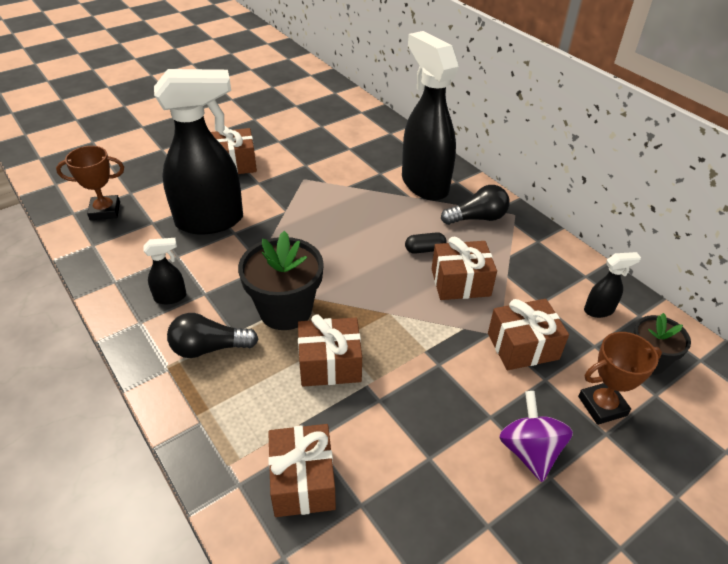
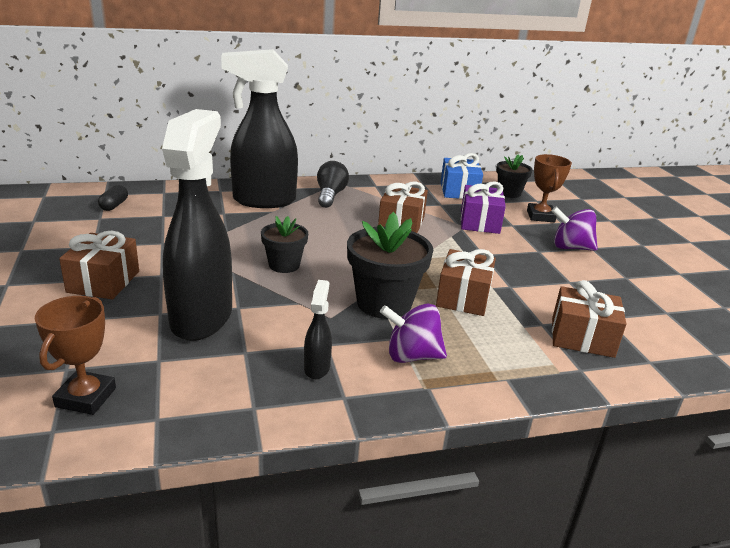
camera: 70 degrees left, 15 degrees down
black light bulb [167,313,258,358] -> purple spinning top [380,304,447,363]
black capsule [405,232,447,254] -> black capsule moved to [98,185,128,211]
brown gift [488,299,569,370] -> purple gift [461,181,506,234]
black spray bottle [584,252,641,318] -> blue gift [441,153,483,199]
none -> black flower pot [261,216,308,273]

